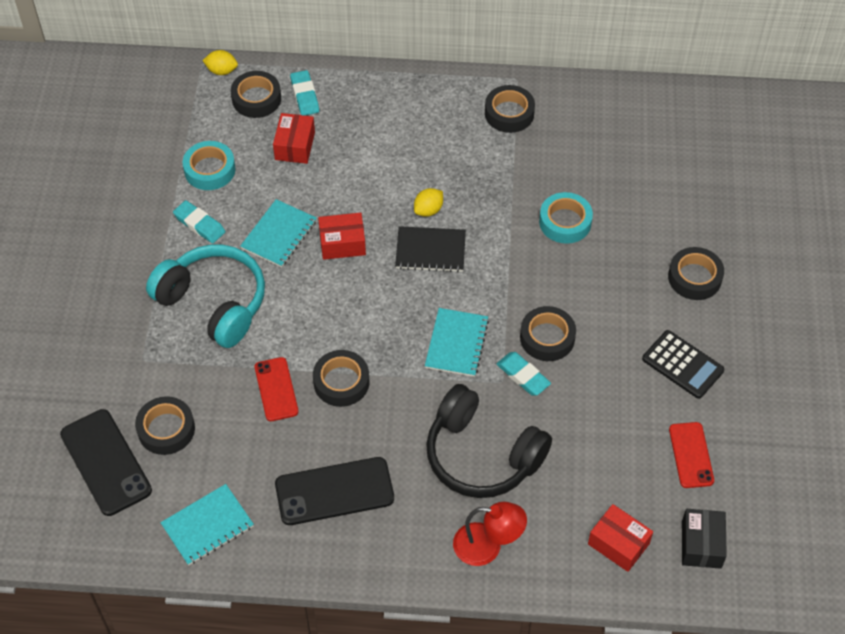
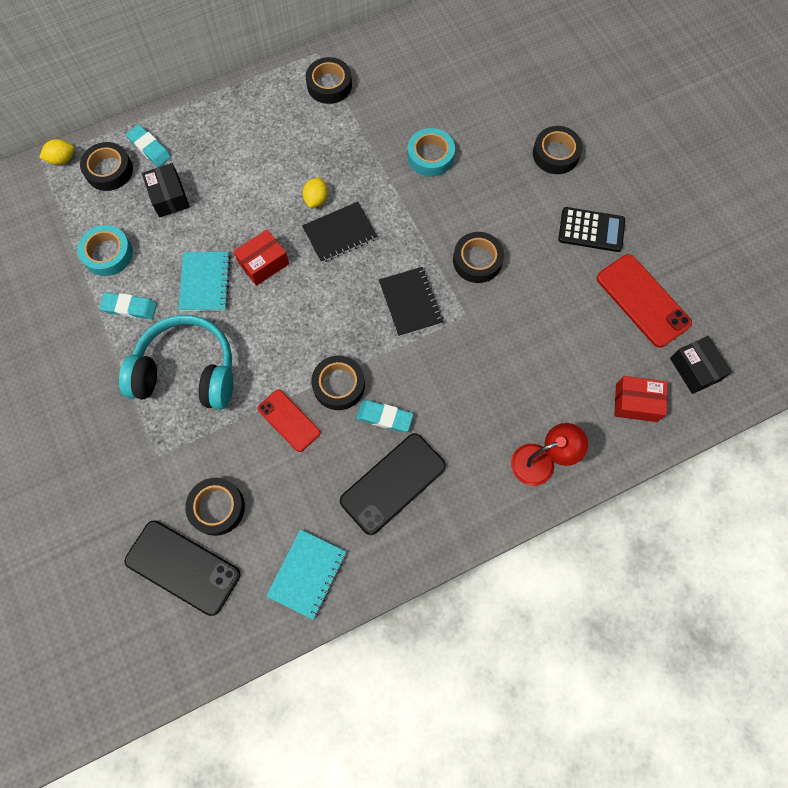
camera: 30 degrees left, 15 degrees up
red box [273,113,315,164] -> black box [142,163,190,217]
turquoise notebook [425,308,489,377] -> black notebook [379,267,443,337]
black headphones [426,384,552,498] -> none
turquoise eraser [496,352,551,396] -> turquoise eraser moved to [356,400,413,432]
red phone [669,422,714,488] -> red phone [597,254,692,348], size x1.58

